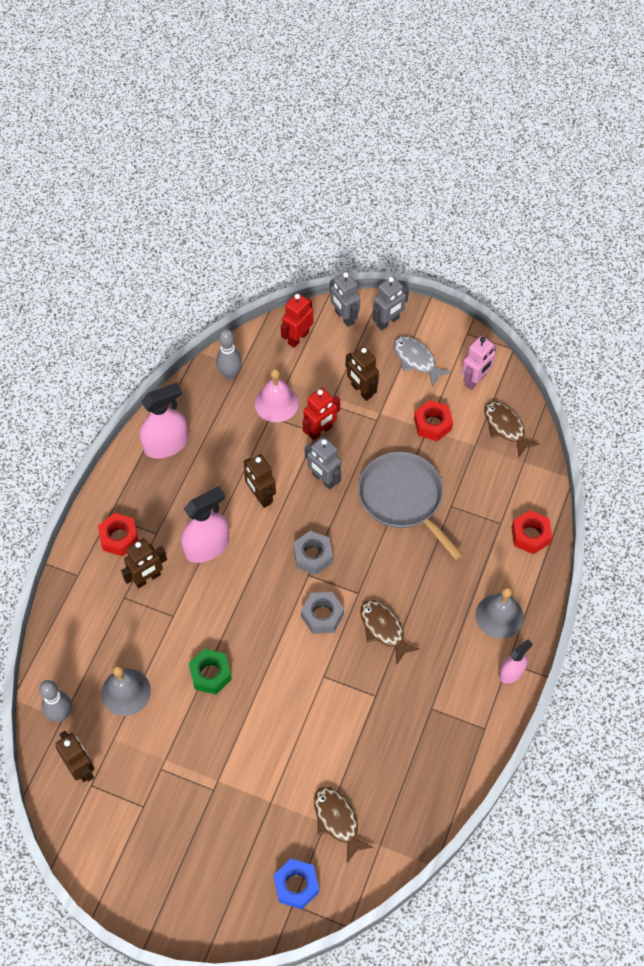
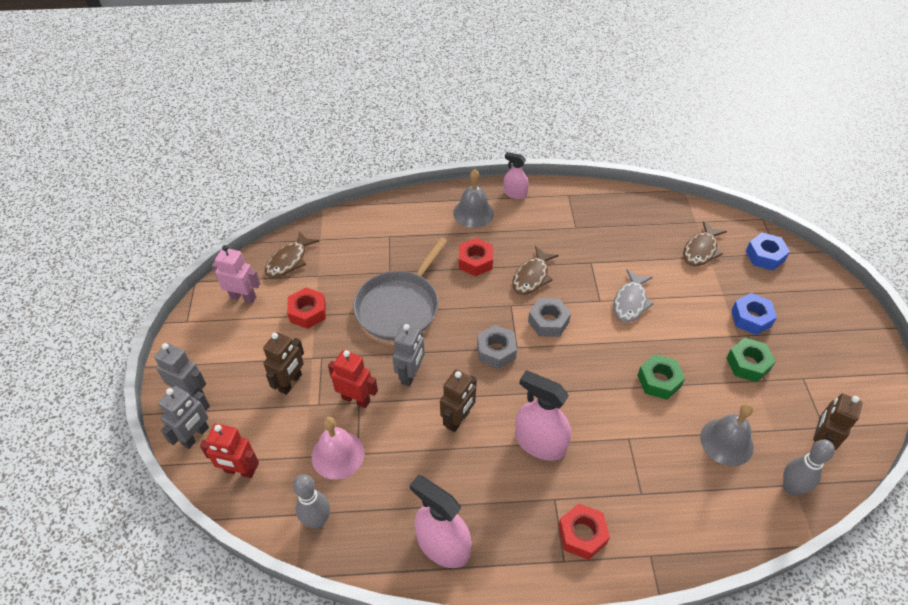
camera: 115 degrees left, 10 degrees down
brown robot [121,538,167,588] -> none
grey fish [394,336,451,387] -> grey fish moved to [614,269,654,322]
red nut [511,510,552,554] -> red nut moved to [459,238,493,276]
none -> green nut [726,338,776,382]
none -> blue nut [731,293,777,335]

